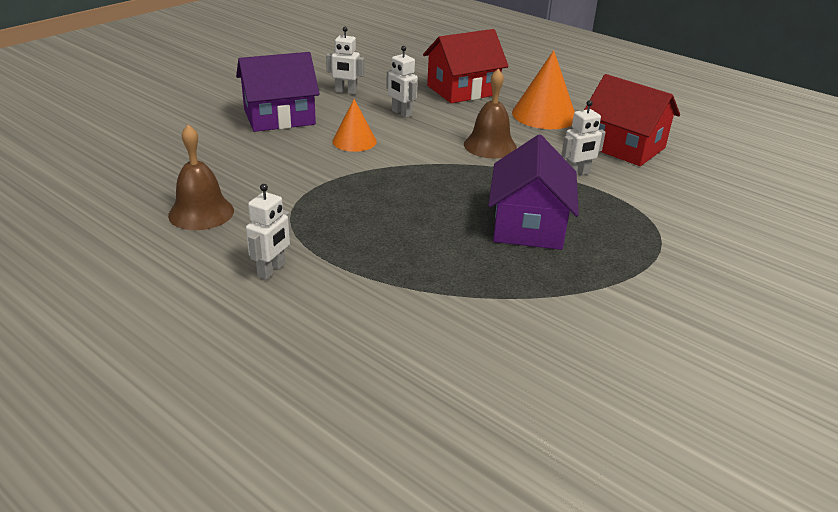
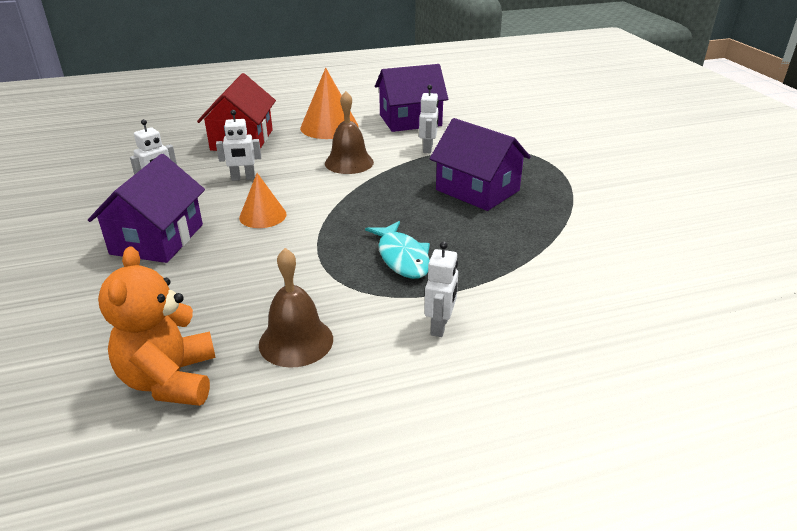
camera: 55 degrees left, 0 degrees up
white robot [246,184,291,280] -> white robot turned 45 degrees clockwise [424,241,458,337]
red house [584,74,680,166] -> purple house [375,64,448,132]
none -> orange teddy bear [98,246,216,406]
none -> turquoise fish [365,221,430,279]

